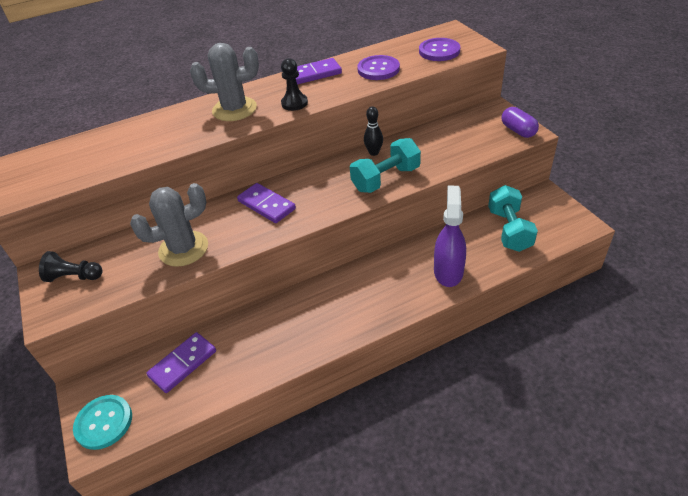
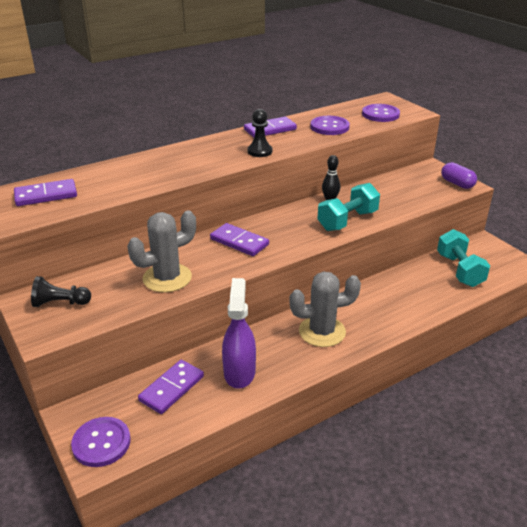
camera: 10 degrees left, 10 degrees down
turquoise button [73,395,132,450] -> purple button [71,417,131,467]
grey cactus [190,43,259,121] -> grey cactus moved to [289,271,361,347]
purple spray bottle [434,186,466,287] -> purple spray bottle moved to [222,278,256,389]
none -> purple domino [14,179,77,206]

